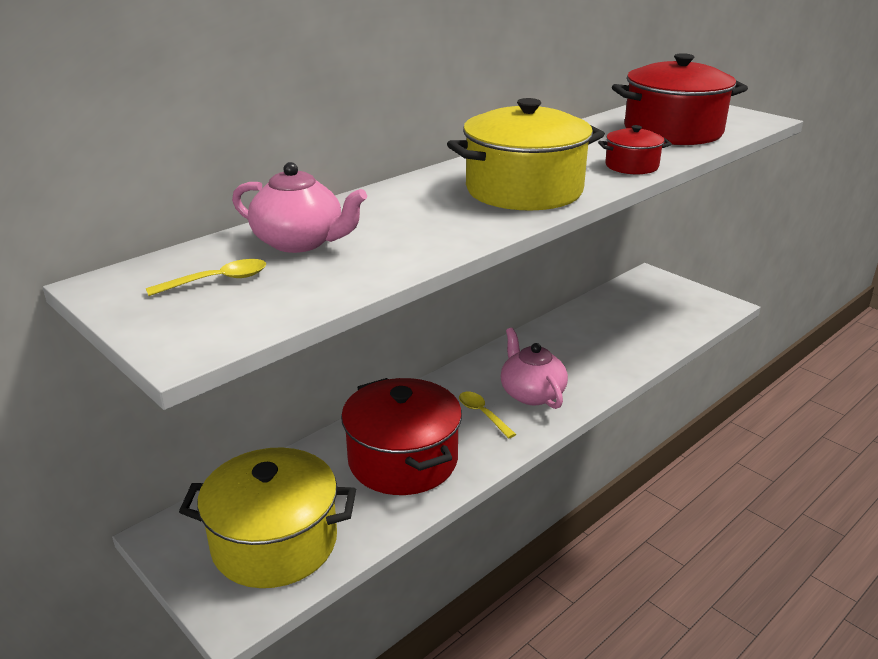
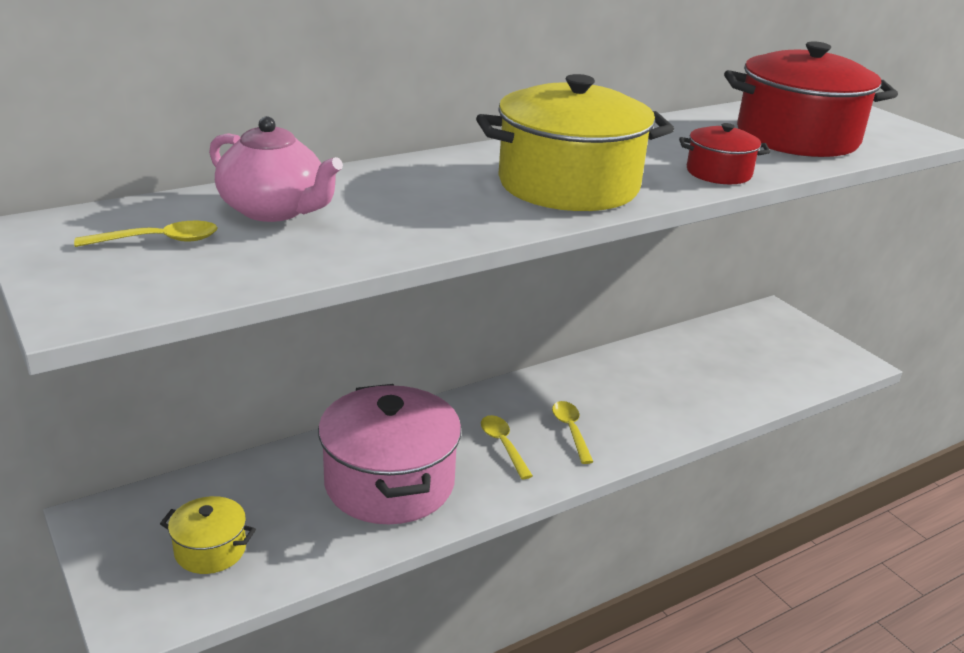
camera: 10 degrees right, 0 degrees up
yellow pot [179,447,356,588] -> yellow pot [160,496,256,574], size x0.49
red pot [341,378,462,495] -> pink pot [318,384,462,524]
pink teapot [501,328,568,409] -> yellow spoon [552,401,593,464]

